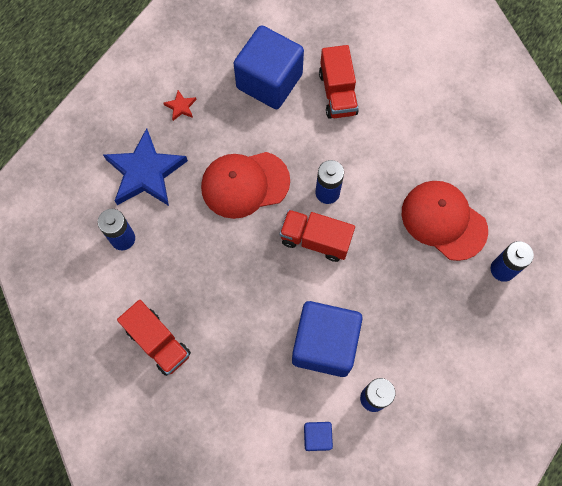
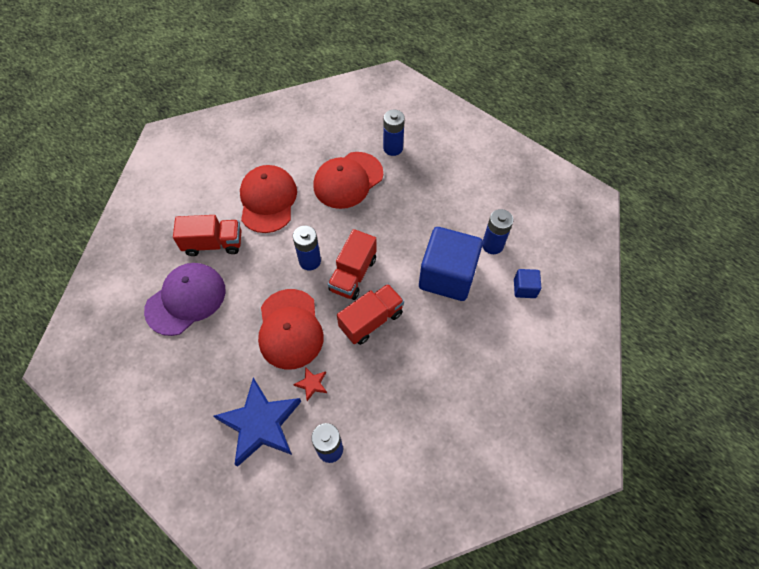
camera: 85 degrees left, 10 degrees down
red truck [117,300,191,376] -> red truck moved to [337,284,404,345]
red star [163,90,196,121] -> red star moved to [293,367,327,401]
blue cube [234,25,304,109] -> purple cap [144,263,225,336]
none -> red cap [240,165,297,233]

